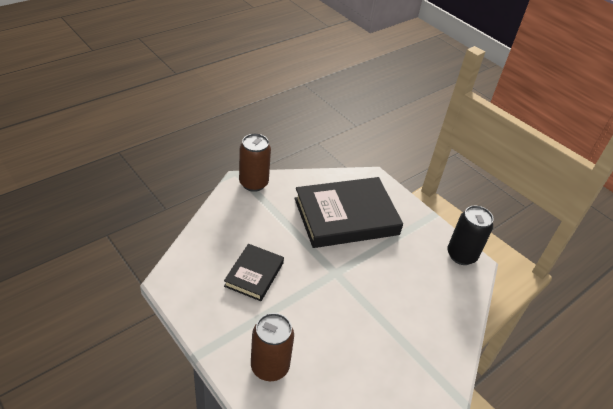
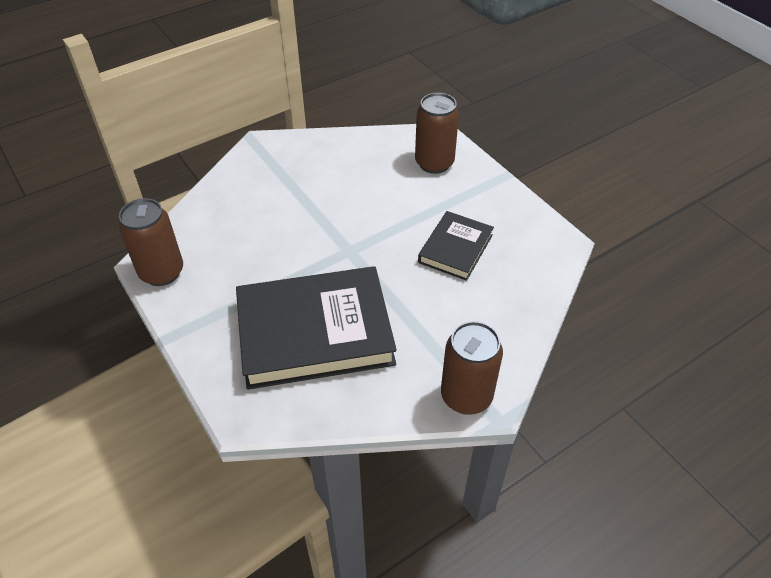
camera: 170 degrees left, 5 degrees up
black can [448,205,494,265] -> brown can [119,198,183,286]

